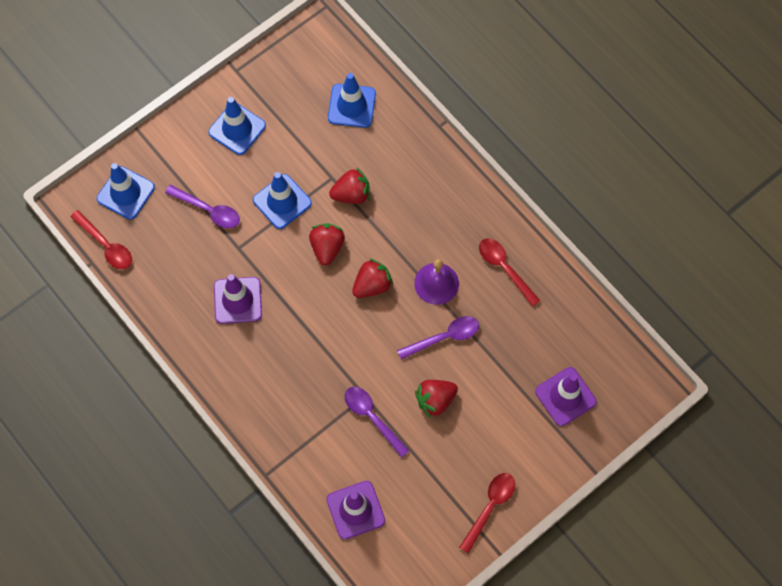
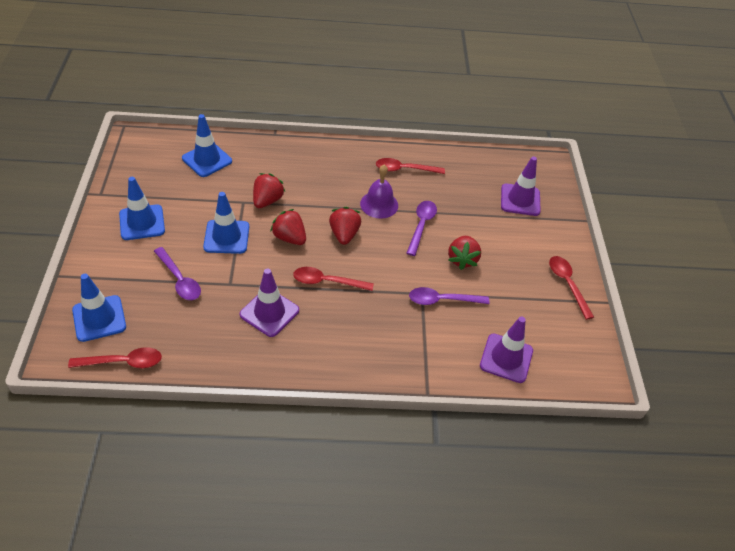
camera: 55 degrees left, 20 degrees down
purple spoon [165,185,240,229] -> purple spoon turned 75 degrees clockwise [154,247,201,300]
none -> red spoon [293,267,374,291]

